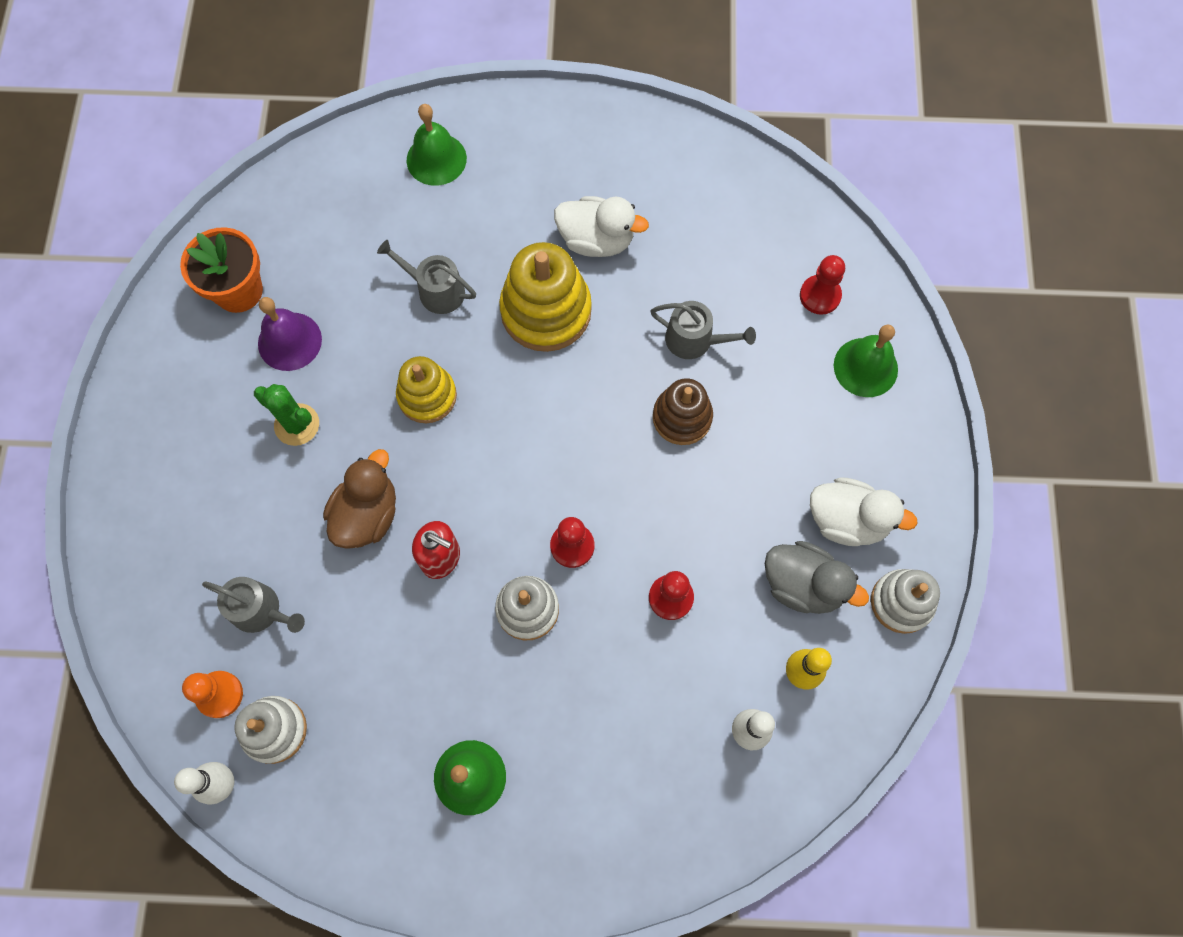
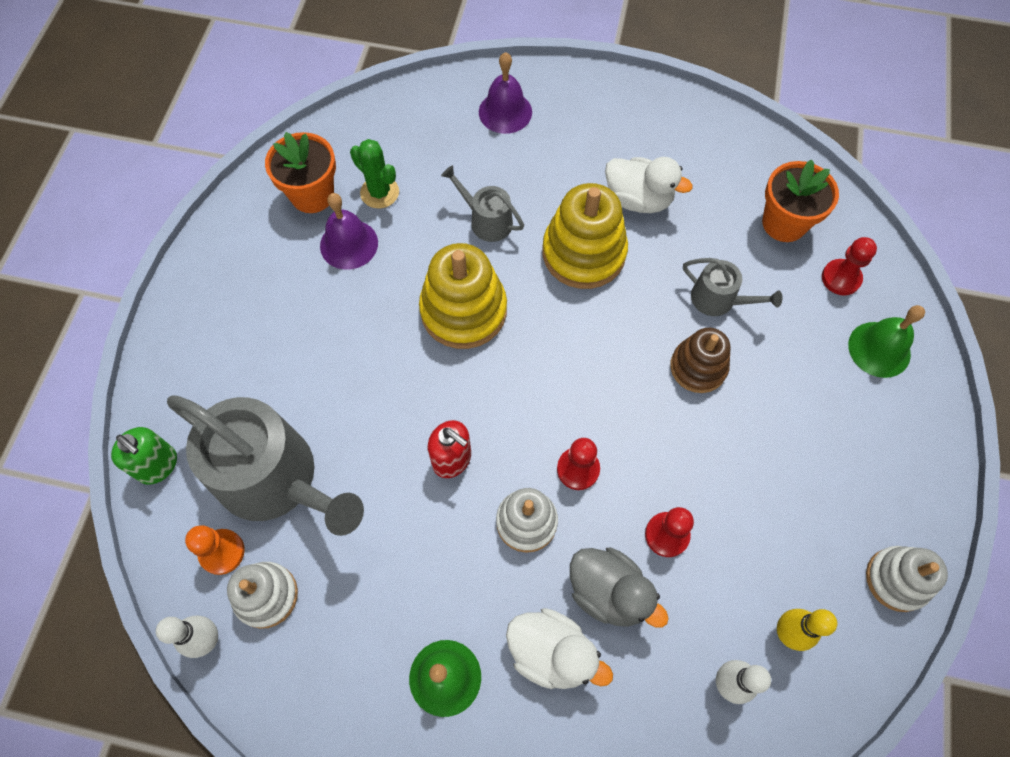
camera: 10 degrees right, 5 degrees down
grey watering can [202,577,305,633] -> grey watering can [167,395,364,536], size x2.11
green cactus [254,384,319,446] -> green cactus moved to [350,139,399,209]
brown duck [323,449,396,549] -> none
yellow stacking toy [396,356,457,423] -> yellow stacking toy [419,243,507,349], size x1.58
green bell [407,104,467,186] -> purple bell [479,52,532,134]
grey duck [765,541,869,614] -> grey duck moved to [570,547,669,628]
white duck [810,477,918,546] -> white duck moved to [506,608,613,689]
none -> green soap dispenser [111,427,177,485]
none -> orange flower pot [762,159,839,242]

